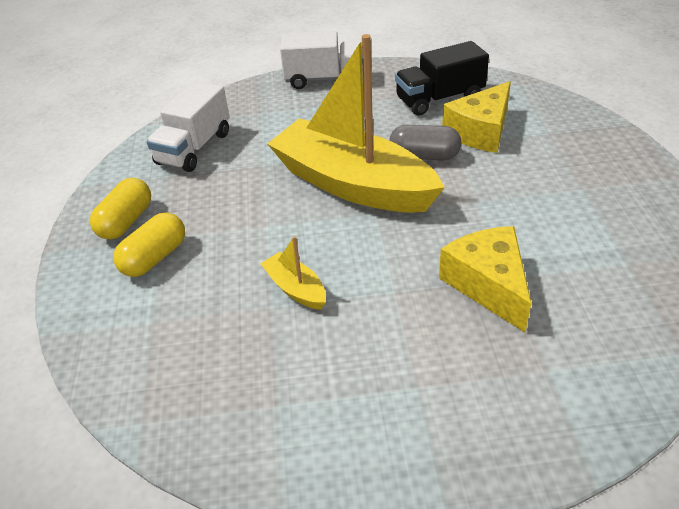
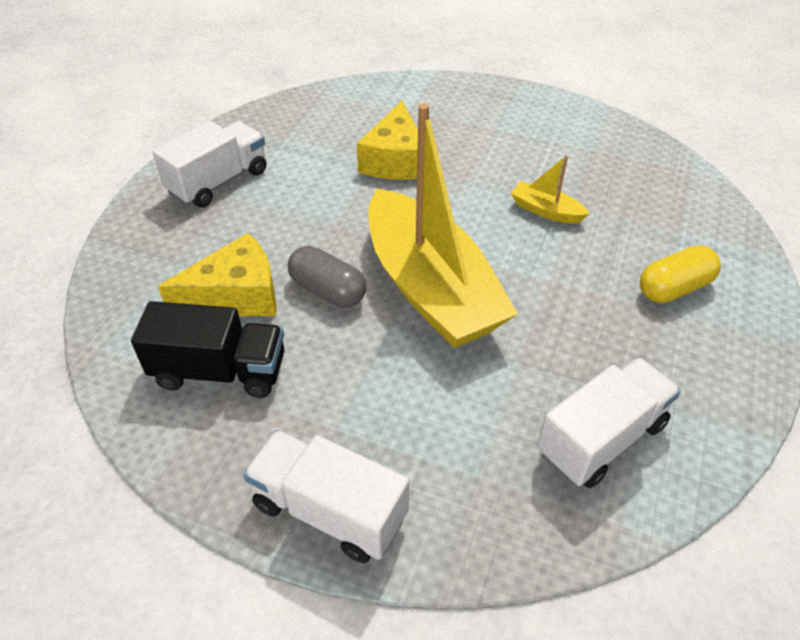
camera: 155 degrees left, 5 degrees up
yellow capsule [90,178,151,240] -> none
yellow boat [260,236,326,310] -> yellow boat turned 135 degrees clockwise [511,155,590,223]
none -> white truck [152,121,266,208]

